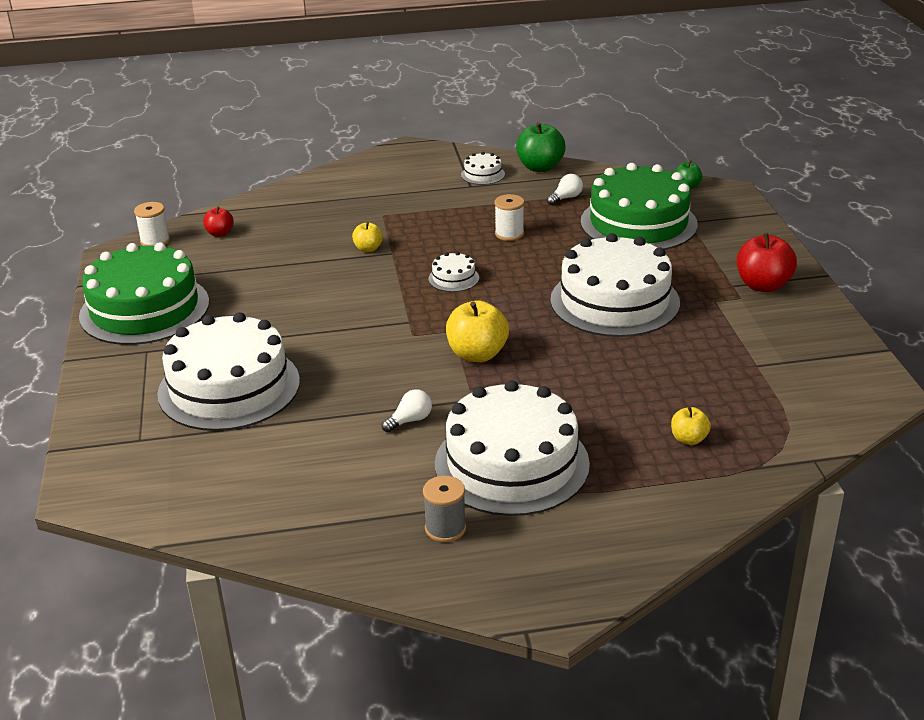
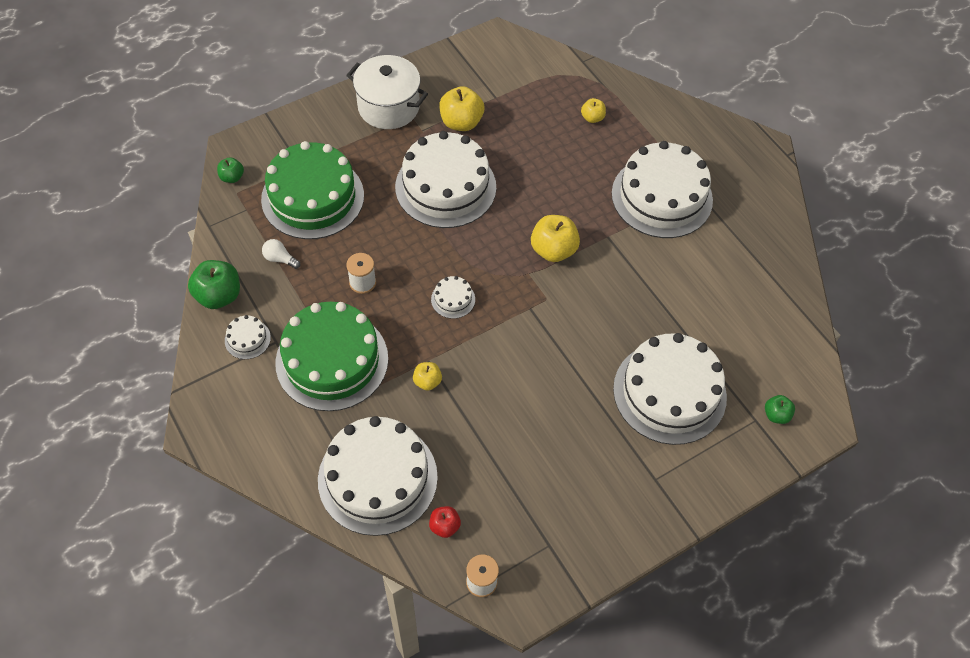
camera: 115 degrees left, 25 degrees up
green cake [79,242,209,345] -> green cake moved to [275,302,388,411]
white light bulb [382,389,432,432] -> none
grey spool [423,476,466,542] -> none
red apple [737,233,797,292] -> white pot [346,55,428,129]
none -> white cake [318,416,438,536]
none -> yellow apple [439,86,484,131]
none -> green apple [765,395,795,424]

